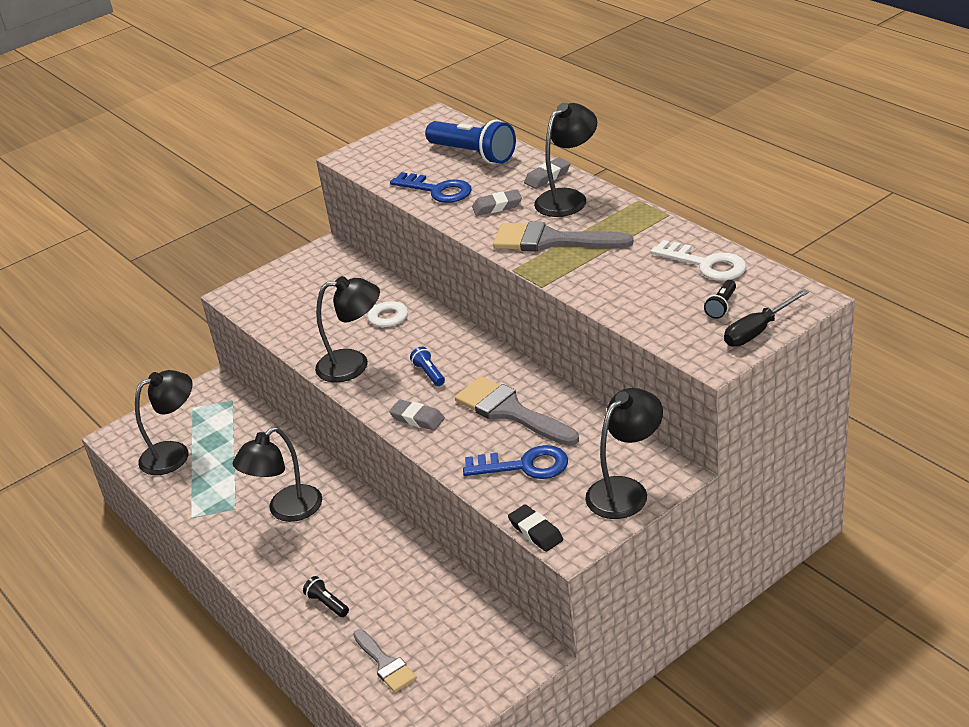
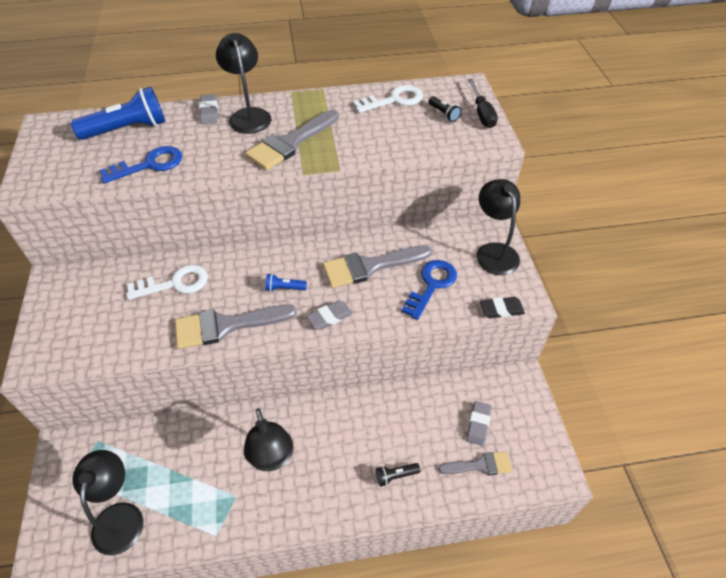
camera: 65 degrees left, 15 degrees up
black lamp [315,276,380,383] -> grey brush [175,305,297,349]
grey eraser [472,189,522,216] -> grey eraser moved to [466,401,492,446]

